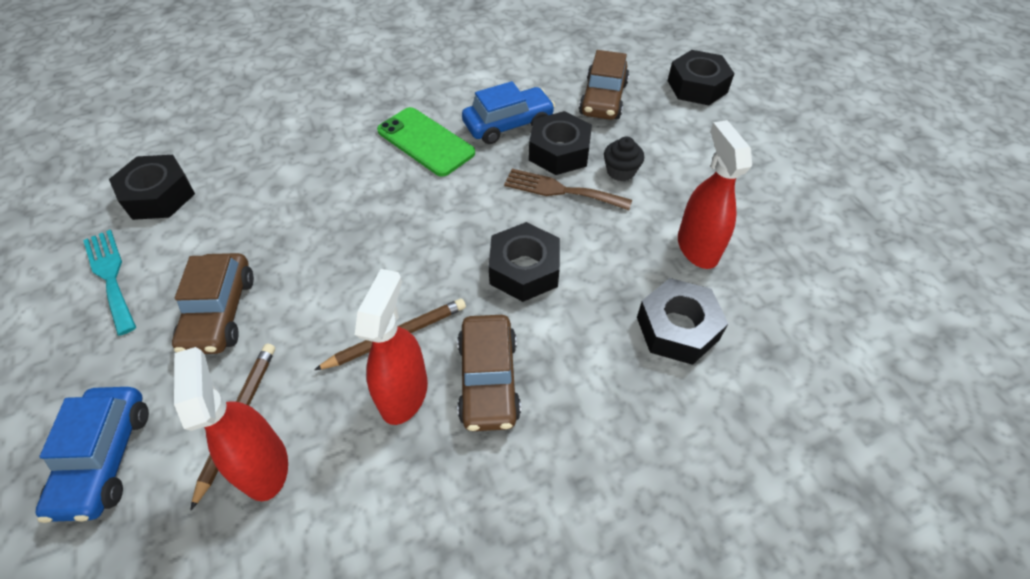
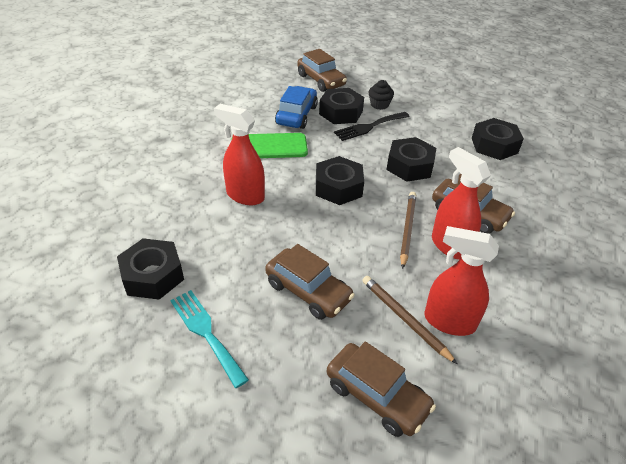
camera: 50 degrees left, 10 degrees down
blue car [35,387,149,523] -> brown car [327,341,436,437]
turquoise fork [83,230,136,336] -> turquoise fork turned 45 degrees clockwise [170,290,249,388]
brown fork [504,169,632,210] -> black fork [334,112,410,141]
black nut [668,50,735,105] -> black nut moved to [316,156,364,205]
red spray bottle [678,120,752,269] -> red spray bottle moved to [214,104,265,205]

